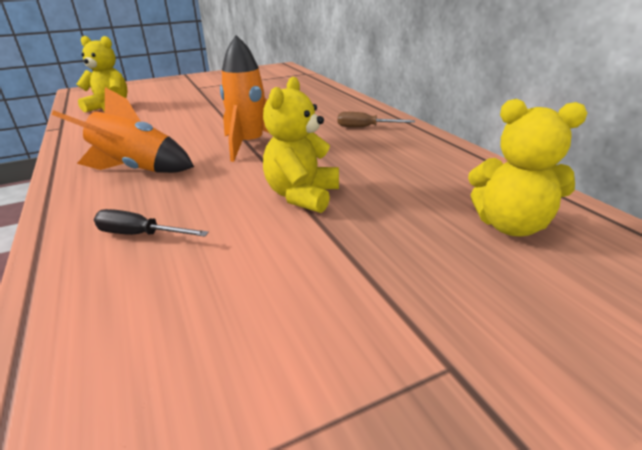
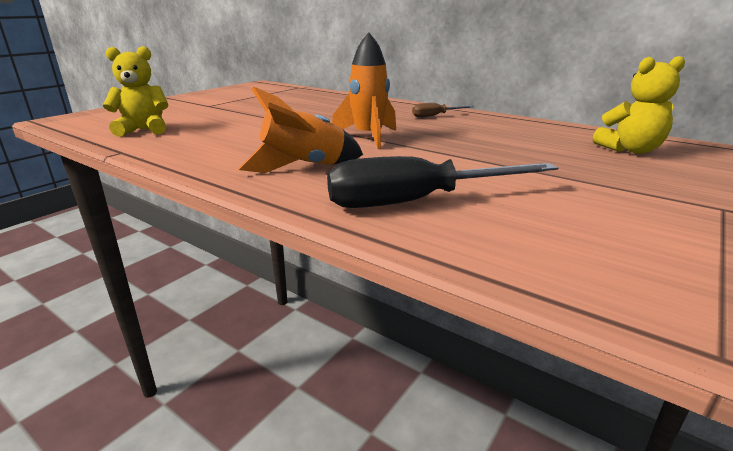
camera: 30 degrees left, 5 degrees down
black screwdriver [94,209,209,237] -> black screwdriver [327,156,558,208], size x2.08
yellow teddy bear [263,77,339,213] -> none

